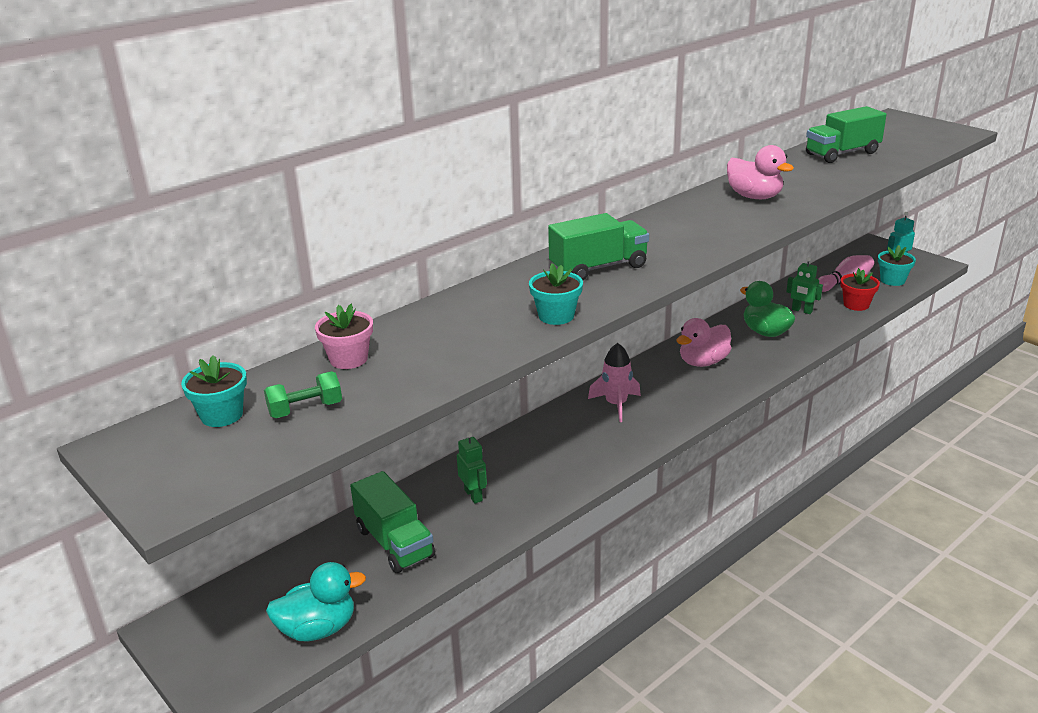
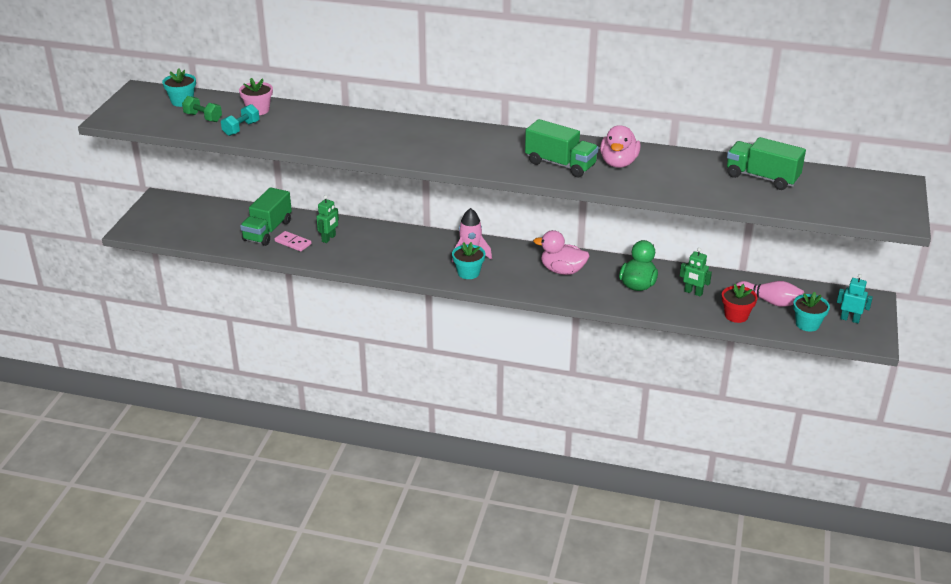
camera: 55 degrees right, 5 degrees up
turquoise duck [266,562,366,641] -> none
turquoise flower pot [529,263,583,325] -> turquoise flower pot moved to [452,242,485,279]
green truck [548,213,649,280] -> green truck moved to [525,119,599,177]
green robot [786,257,823,314] -> green robot turned 60 degrees counterclockwise [680,248,712,297]
none -> turquoise dumbbell [221,104,259,136]
none -> pink domino [275,231,312,252]

